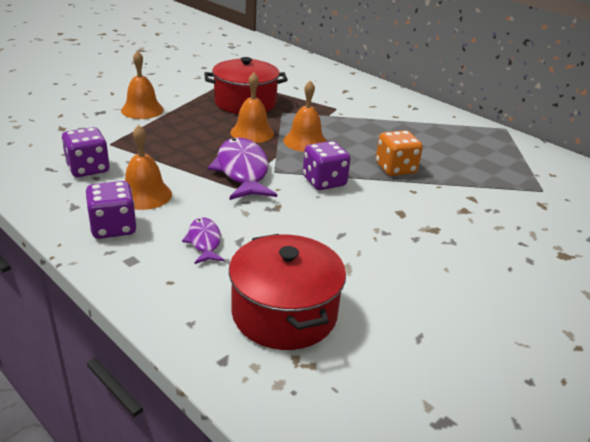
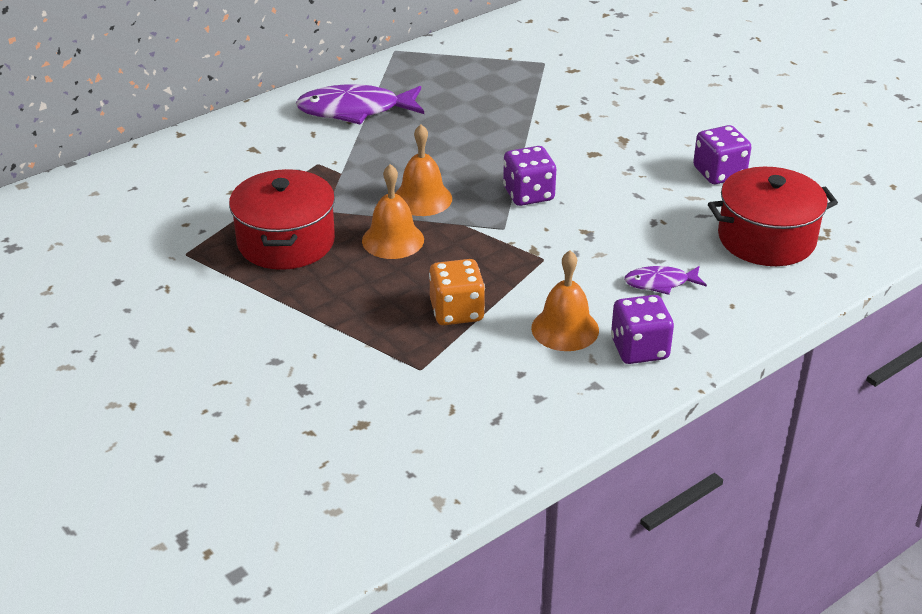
camera: 80 degrees left, 5 degrees up
purple dice [62,127,110,177] -> purple dice moved to [693,125,751,184]
orange bell [121,51,164,119] -> none
purple fish [208,137,277,200] -> purple fish moved to [296,84,424,125]
orange dice [376,130,423,176] -> orange dice moved to [429,259,485,325]

